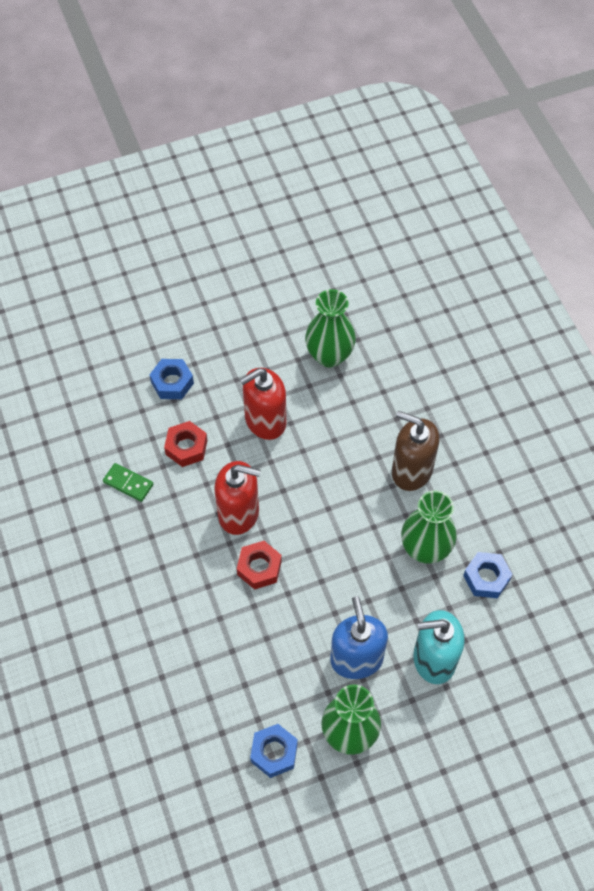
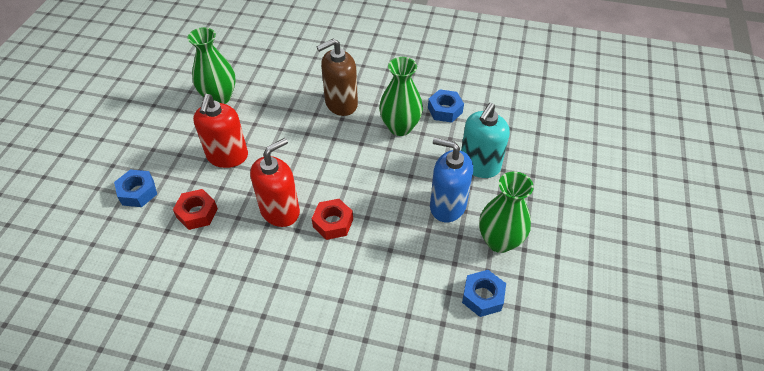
camera: 55 degrees left, 10 degrees down
green domino [103,463,153,502] -> none

